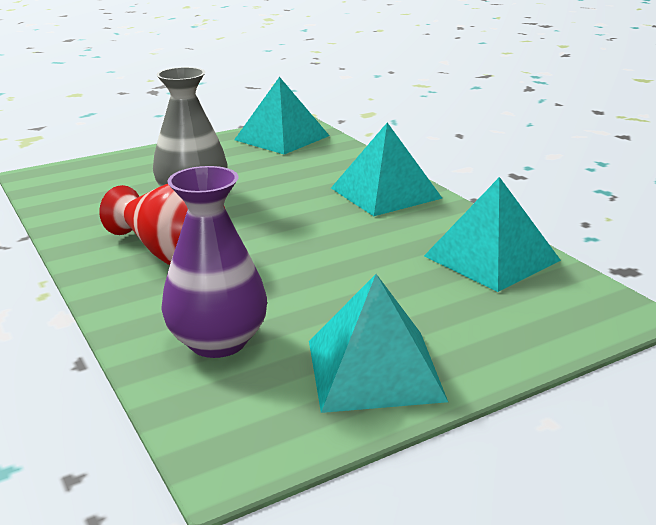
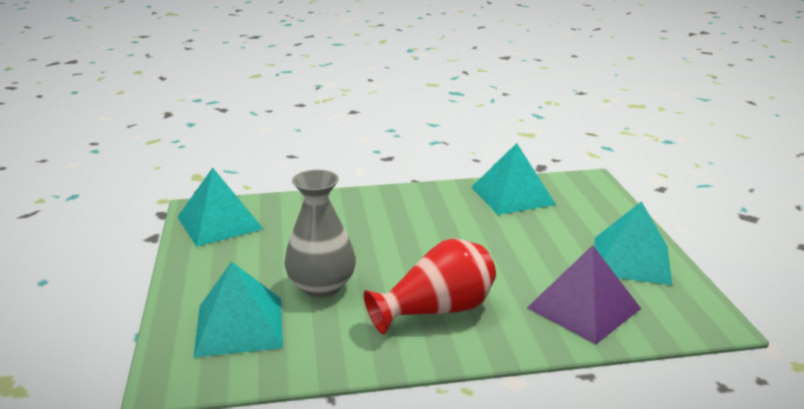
camera: 70 degrees left, 0 degrees up
purple vase [161,166,267,358] -> purple pyramid [527,245,641,344]
turquoise pyramid [331,123,443,216] -> turquoise pyramid moved to [193,262,283,358]

